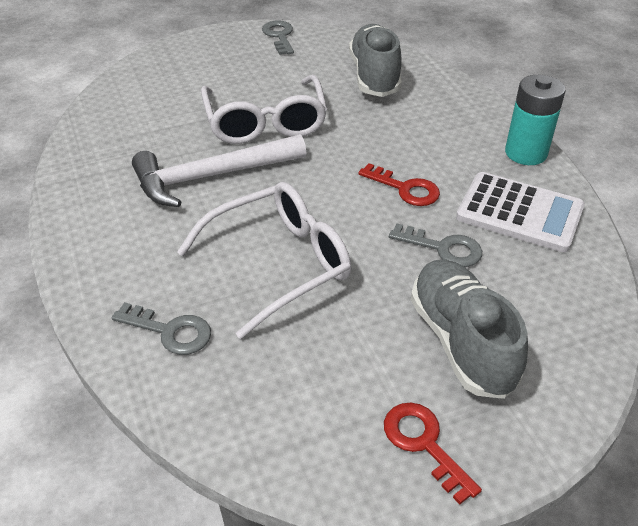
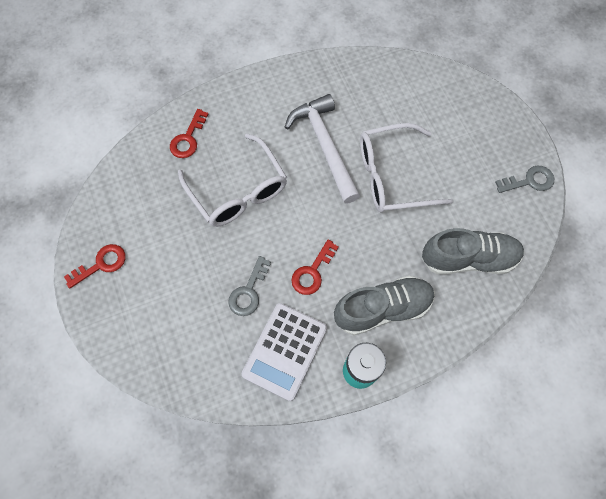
camera: 90 degrees right, 25 degrees up
grey key [111,302,211,355] -> red key [170,109,208,158]
grey shoe [411,259,528,399] -> grey shoe moved to [334,276,435,335]

